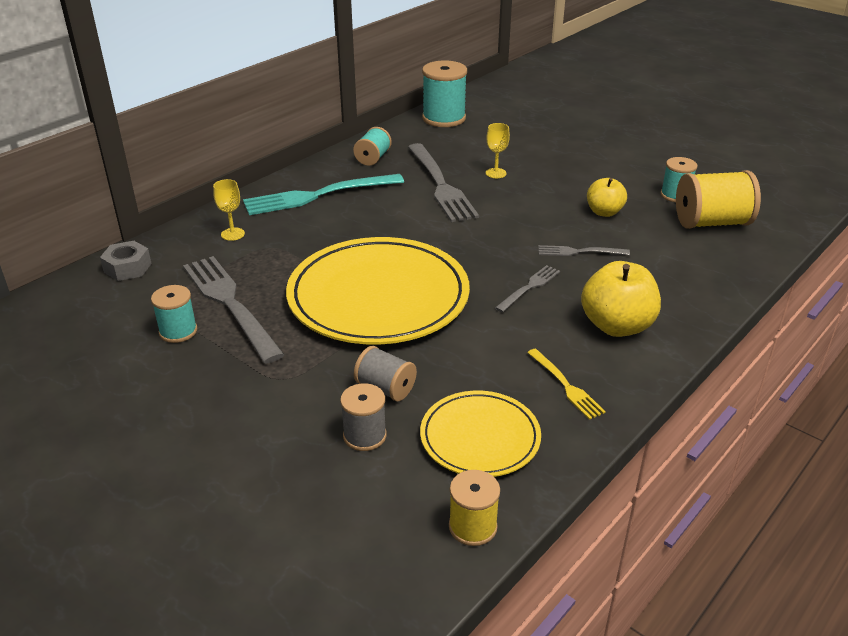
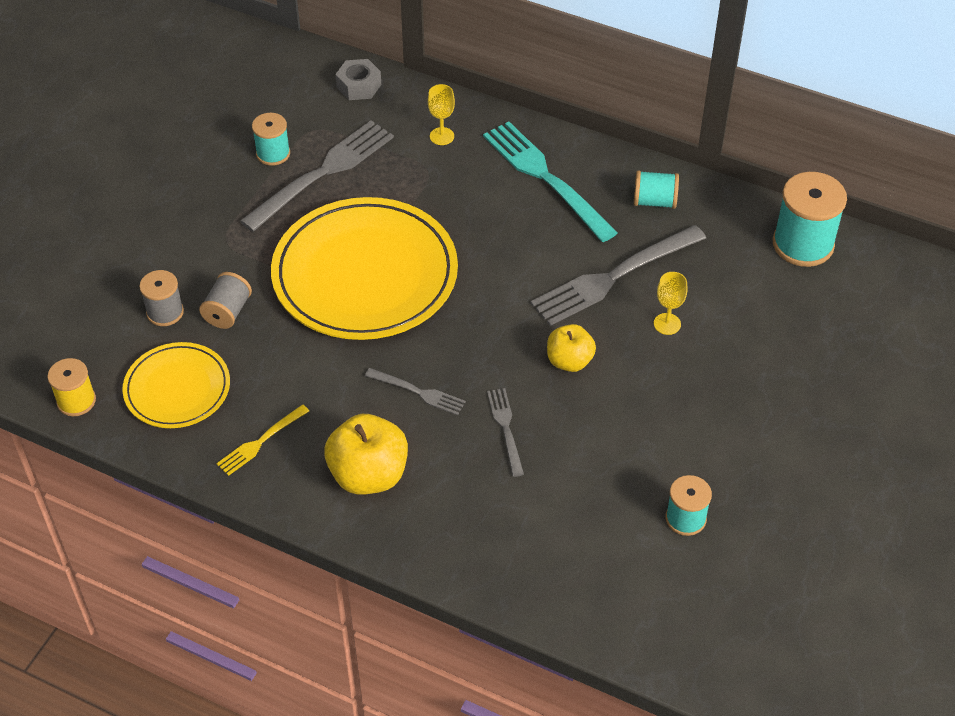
camera: 75 degrees right, 15 degrees up
yellow apple [587,178,627,217] -> yellow apple moved to [547,324,596,372]
yellow spool [676,170,761,229] -> none

